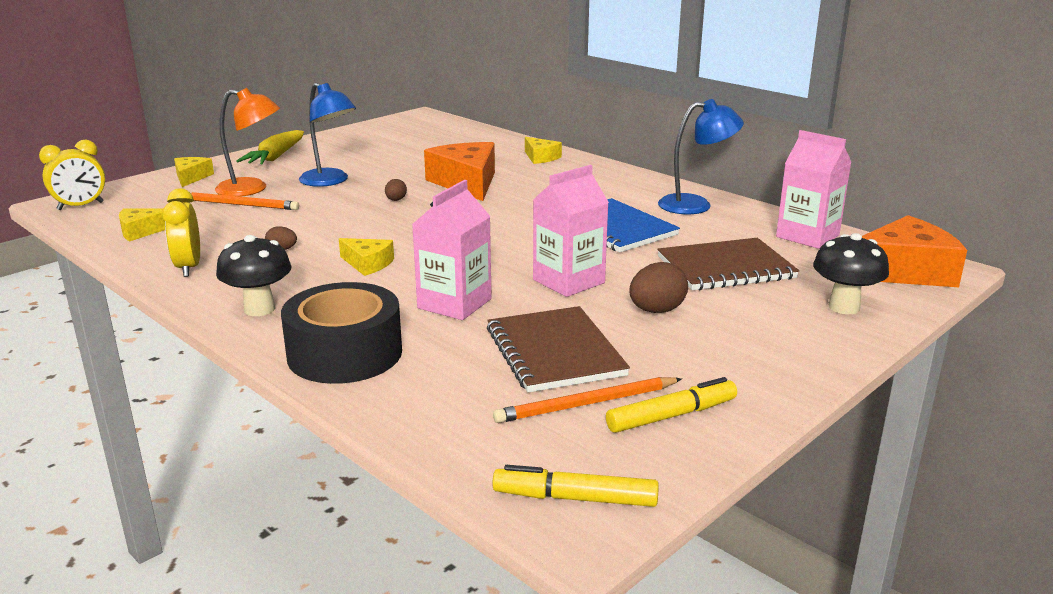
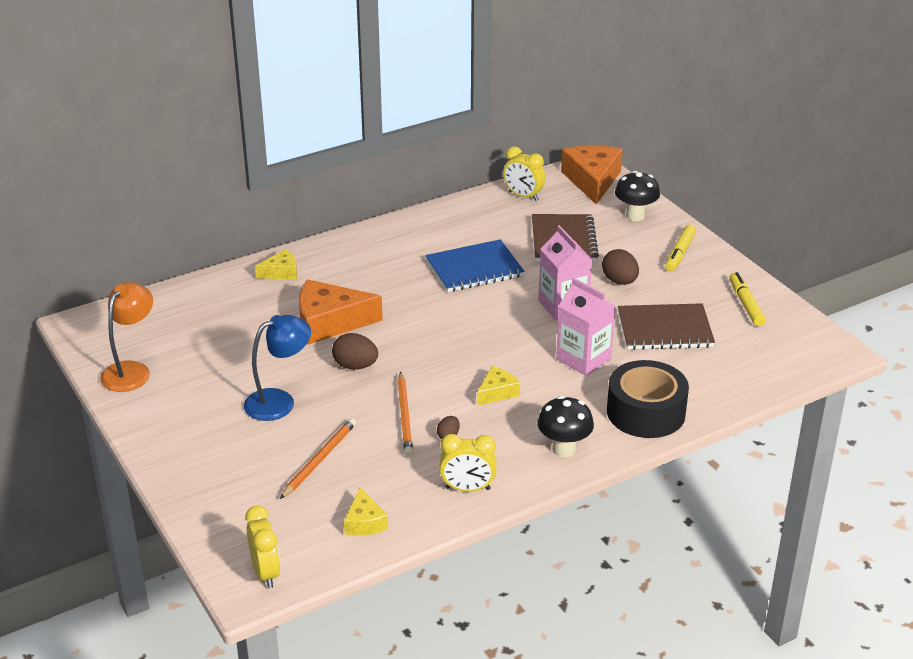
camera: 75 degrees left, 10 degrees up
yellow cheese [174,157,214,187] -> none
orange lamp [215,88,280,197] -> orange lamp moved to [100,282,153,392]
yellow carrot [236,130,304,165] -> none
brown egg [385,179,407,201] -> brown egg [332,333,378,370], size x1.80
yellow marker [492,465,659,507] -> yellow marker moved to [665,225,696,271]
orange pencil [493,377,682,423] -> orange pencil moved to [398,372,413,456]
blue lamp [658,99,744,214] -> none
pink carton [776,130,851,249] -> yellow clock [503,146,545,201]

